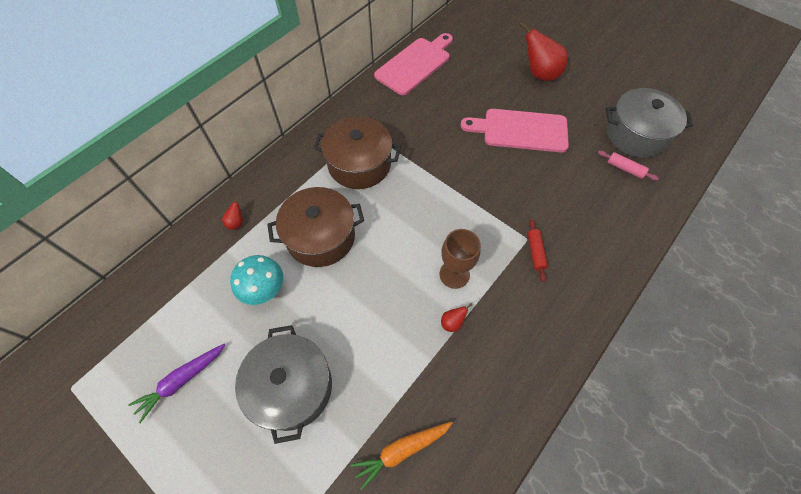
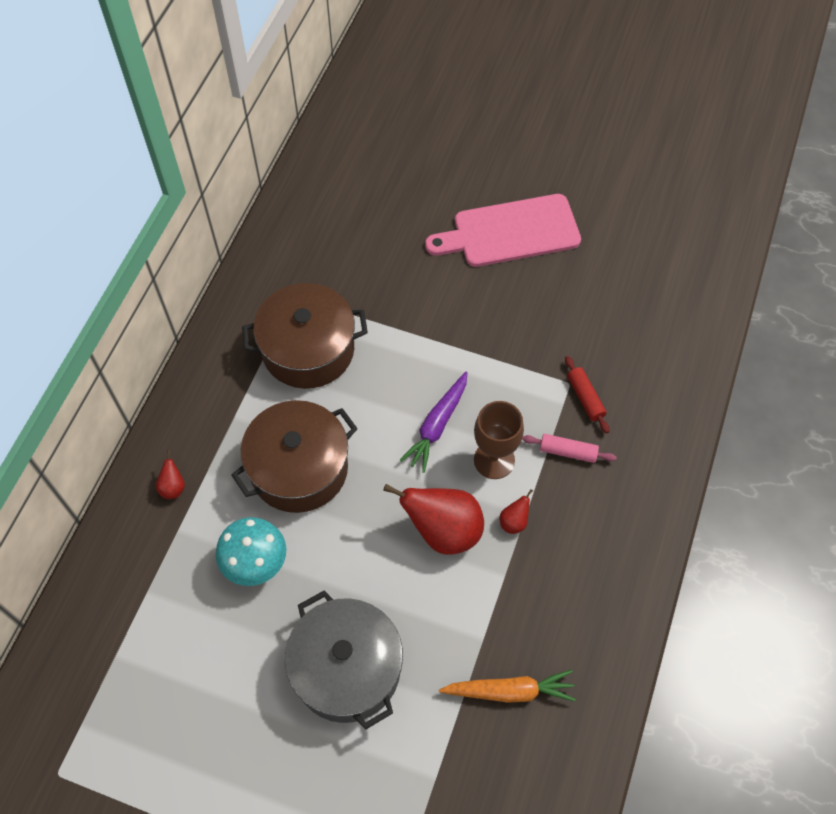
camera: 20 degrees left, 0 degrees up
purple carrot [128,343,226,423] -> purple carrot moved to [399,372,468,473]
orange carrot [350,422,453,490] -> orange carrot turned 135 degrees counterclockwise [439,670,576,703]
pink cutting board [374,33,453,95] -> none
red pear [520,22,568,81] -> red pear moved to [383,484,484,555]
pink rolling pin [598,151,659,181] -> pink rolling pin moved to [522,434,617,463]
grey pot [606,88,693,158] -> none

